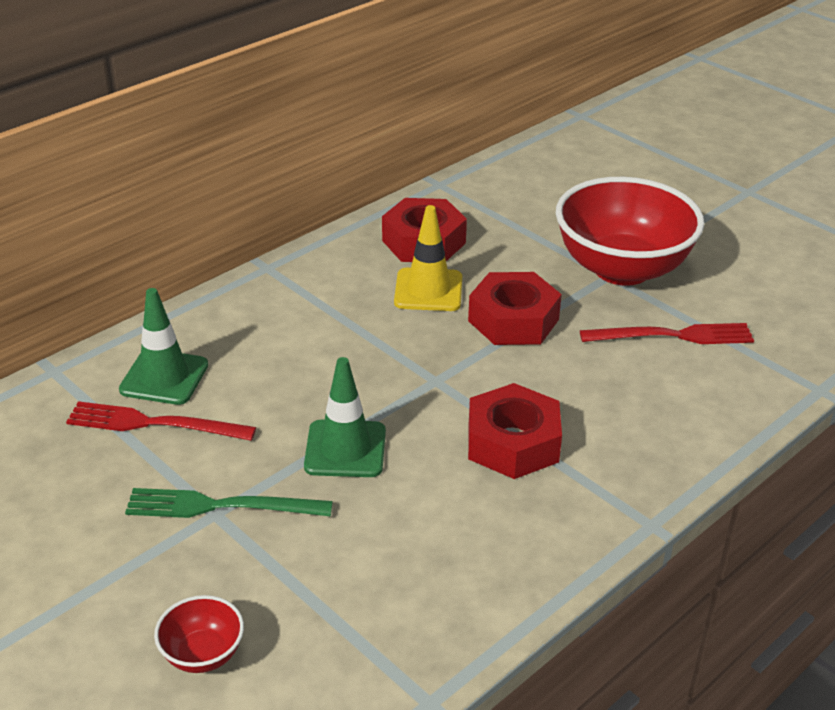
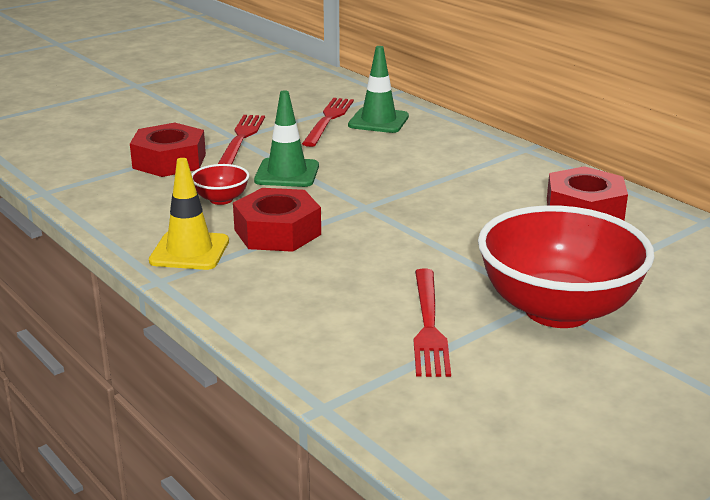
camera: 95 degrees right, 10 degrees down
green fork [125,488,333,518] -> red fork [218,115,265,164]
red bowl [154,595,244,673] -> red bowl moved to [191,164,249,205]
yellow traffic cone [394,205,462,311] -> yellow traffic cone moved to [149,158,229,270]
red nut [468,272,562,345] -> red nut moved to [130,123,206,177]

